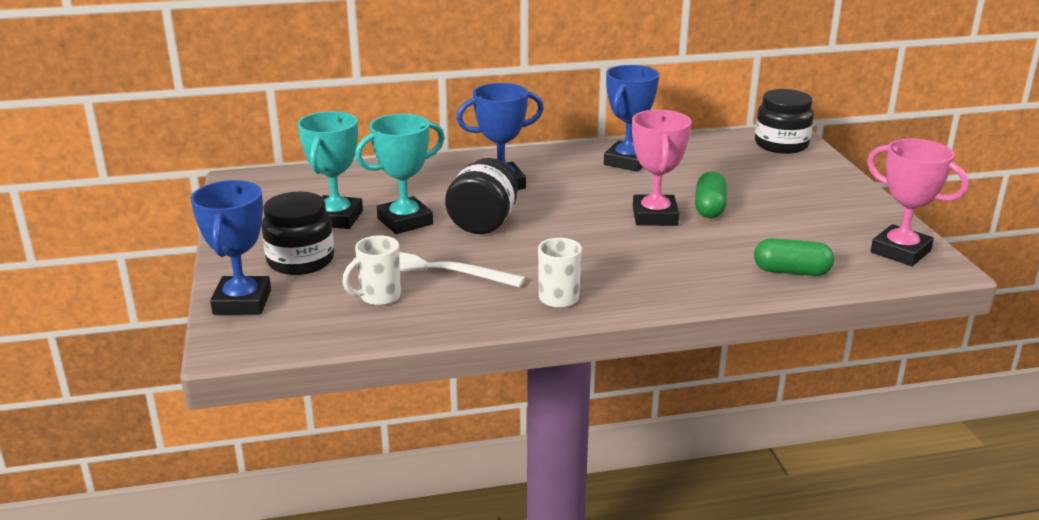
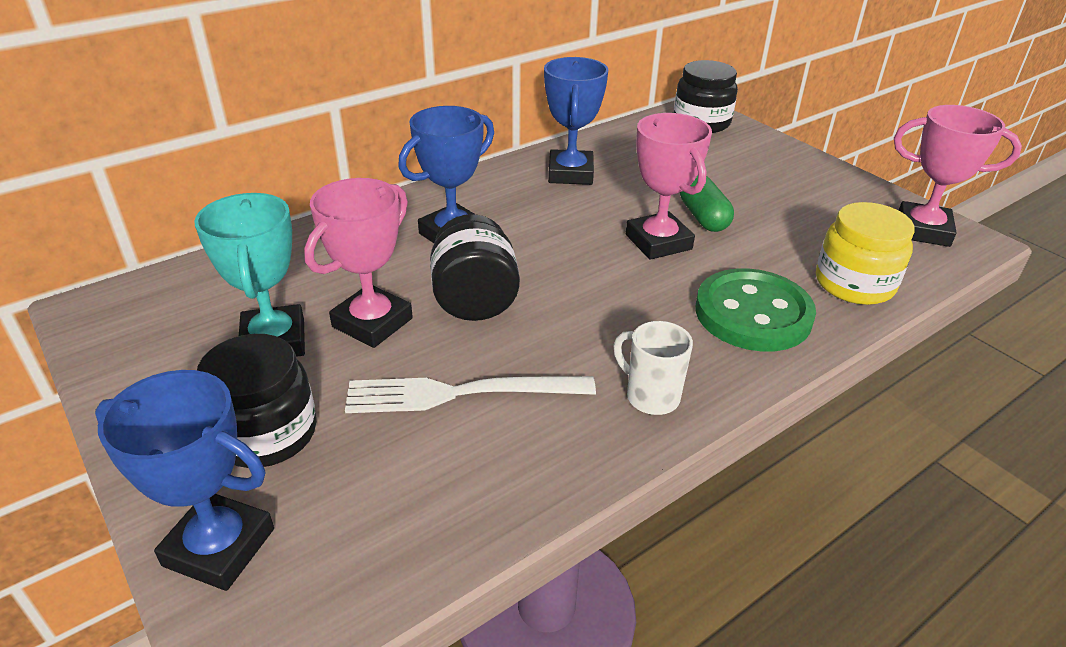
camera: 25 degrees left, 10 degrees up
blue trophy [190,180,271,315] -> blue trophy turned 45 degrees counterclockwise [95,370,274,591]
white mug [343,235,401,306] -> none
turquoise trophy [355,114,445,234] -> pink trophy [304,178,413,348]
green capsule [754,238,834,276] -> yellow jar [816,202,915,305]
none -> green button [695,268,816,352]

